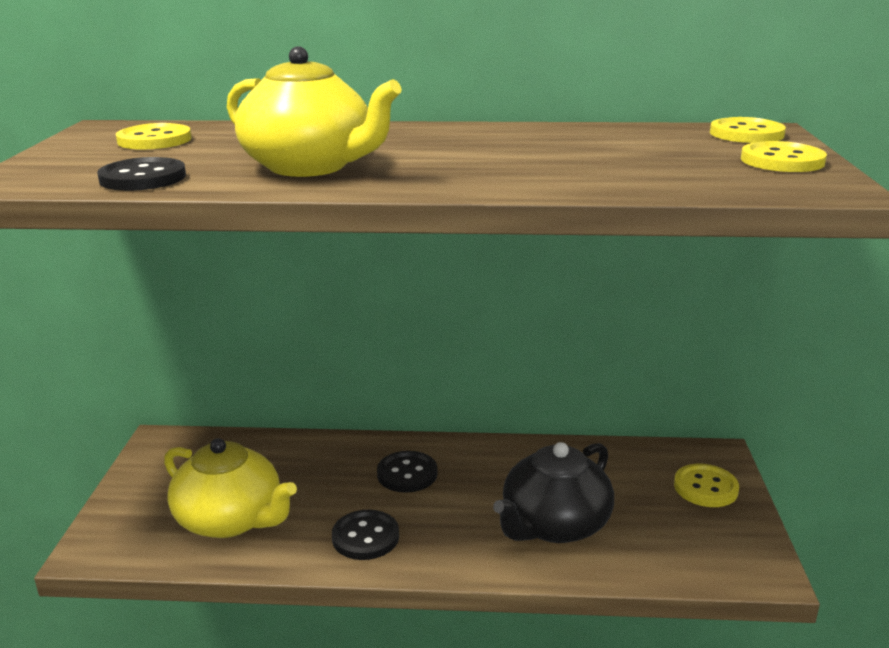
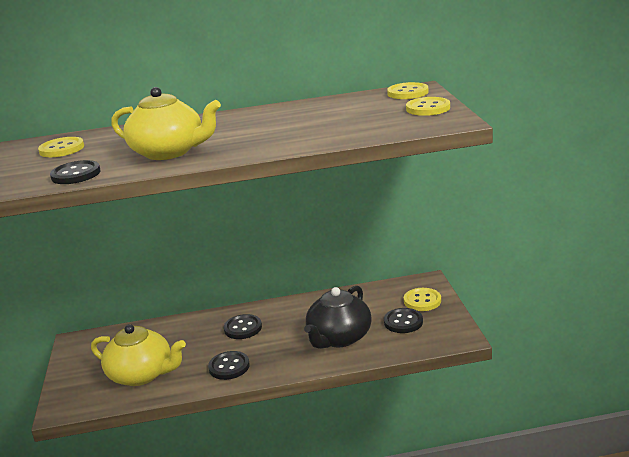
camera: 10 degrees left, 0 degrees up
none -> black button [384,308,423,333]

